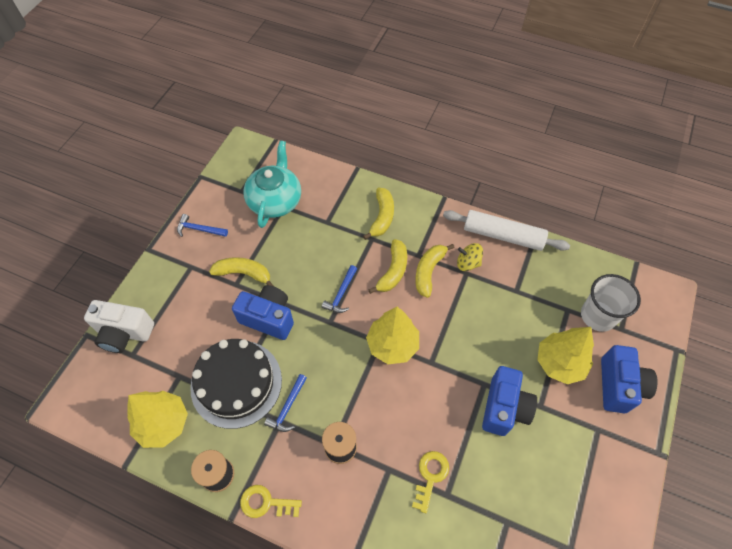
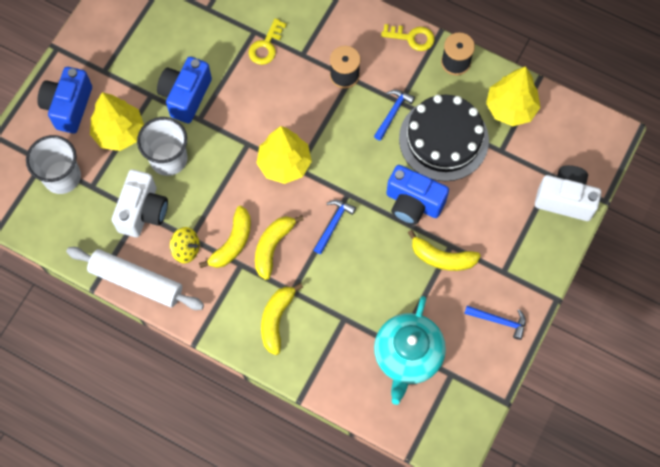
camera: 175 degrees left, 10 degrees up
none -> white camera [112,169,168,237]
none -> white cup [137,117,188,176]

